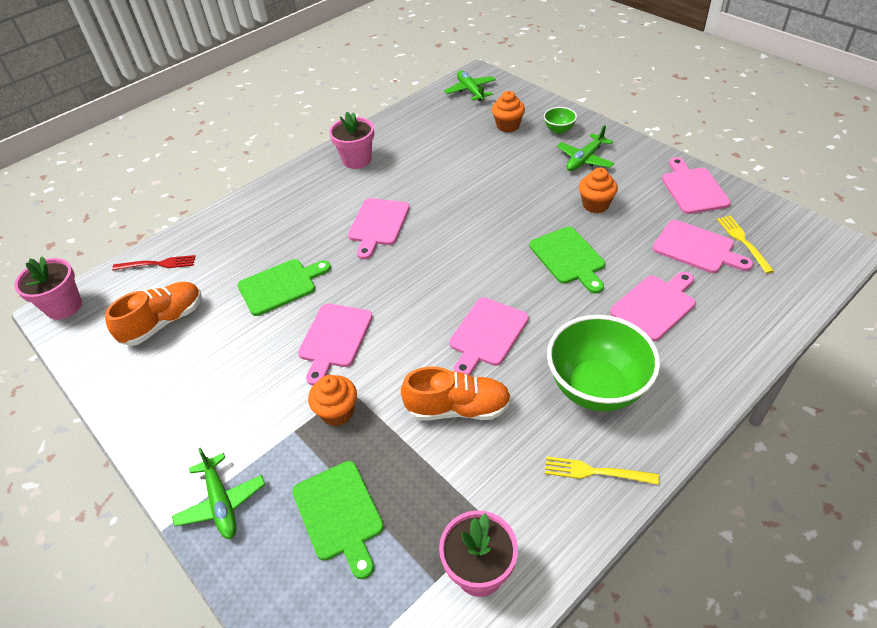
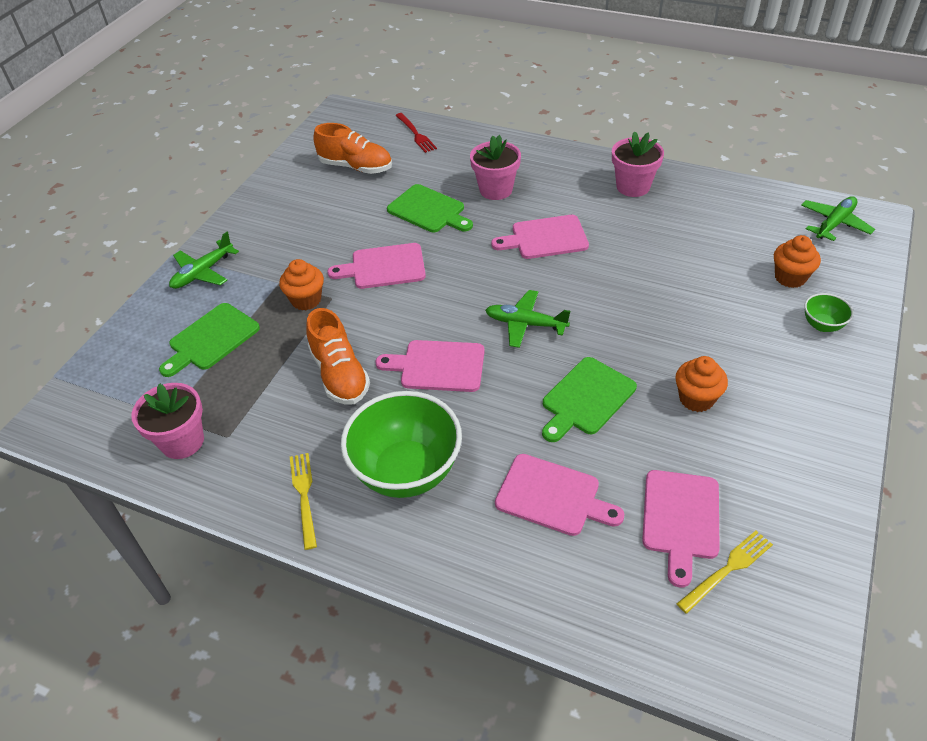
camera: 65 degrees right, 0 degrees up
pink flower pot [15,256,82,320] -> pink flower pot moved to [470,135,521,200]
green plane [557,125,615,171] -> green plane moved to [485,290,570,348]
pink cutting board [662,157,731,214] -> none

